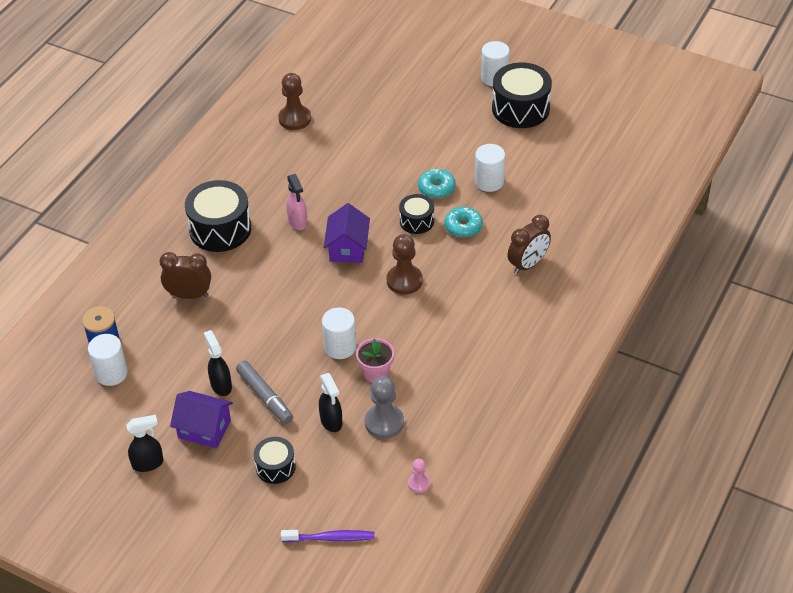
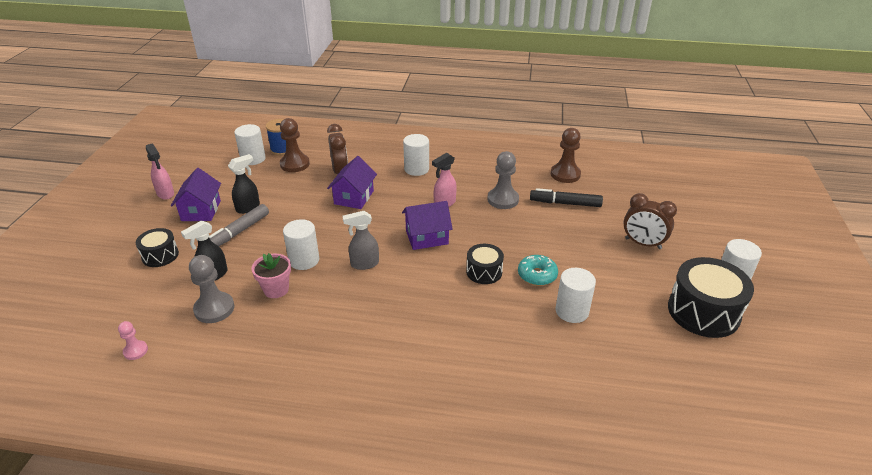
camera: 70 degrees right, 10 degrees down
black spray bottle [126,415,163,472] -> pink spray bottle [146,143,174,200]
black drum [185,180,251,252] -> white cylinder [403,134,429,176]
purple toothbrush [281,530,375,542] -> none
brown pawn [386,234,423,295] -> brown pawn moved to [280,118,310,172]
turquoise donut [444,207,483,238] -> none
brown clock [507,215,551,274] -> brown clock moved to [623,193,677,249]
none -> purple house [327,156,377,209]
none -> grey spray bottle [343,211,379,270]
none -> grey pawn [487,151,519,209]
none -> black marker [530,188,603,207]

